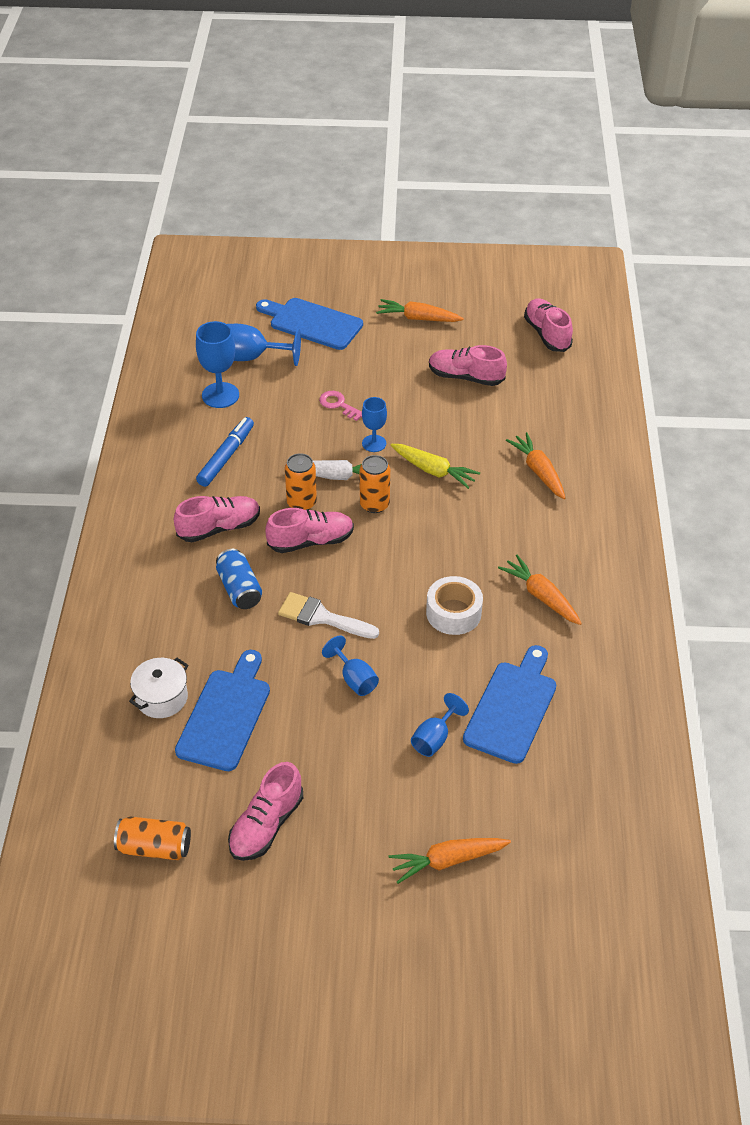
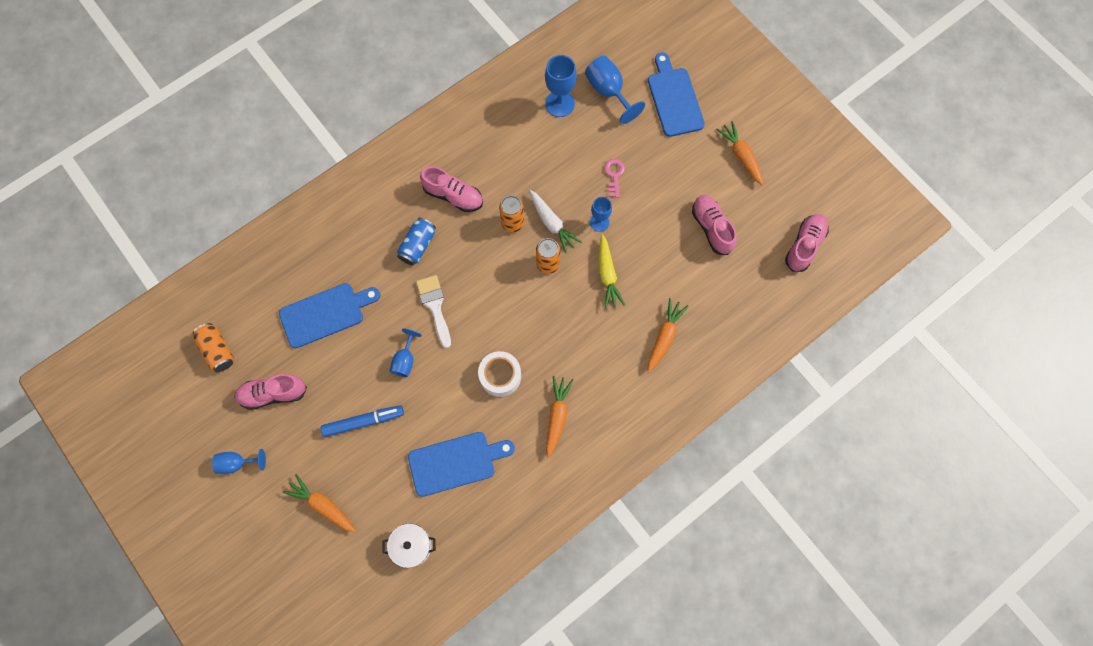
camera: 50 degrees right, 25 degrees up
white pot [129,658,188,718] -> white pot moved to [382,524,436,568]
blue marker [196,417,254,487] -> blue marker moved to [321,405,404,437]
pink shoe [266,508,354,553] -> none
blue goblet [411,693,469,757] -> blue goblet moved to [212,449,266,474]

